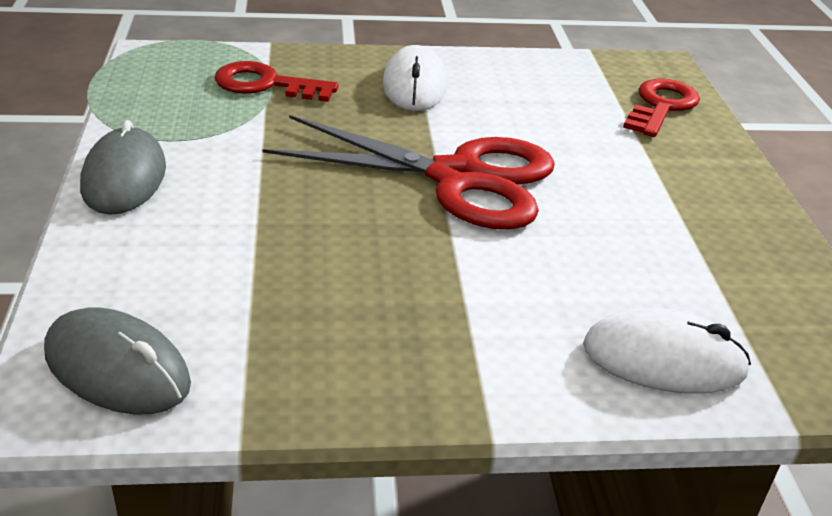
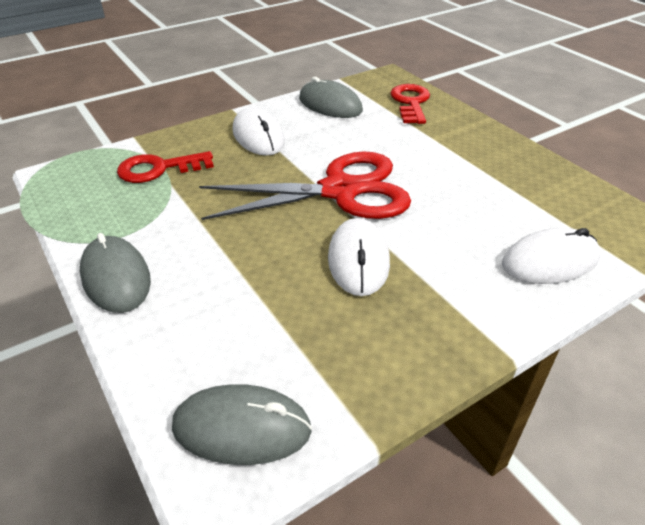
camera: 25 degrees left, 5 degrees up
none -> grey mouse [299,77,363,118]
none -> white mouse [328,218,390,296]

